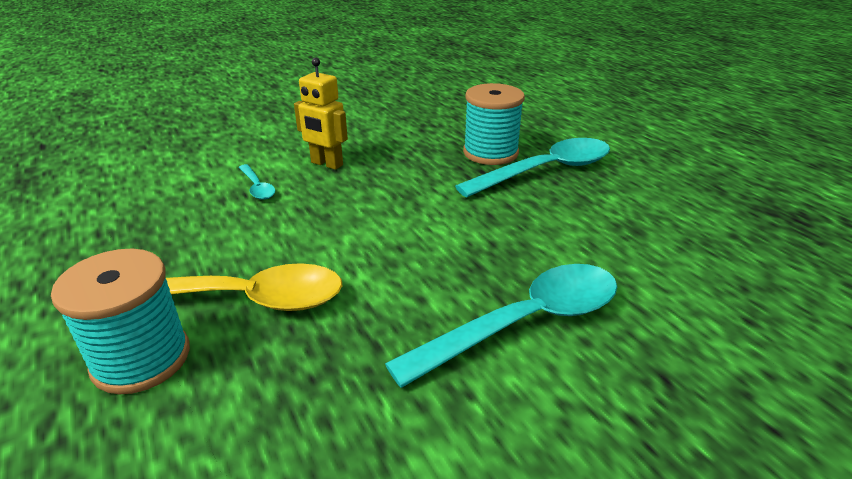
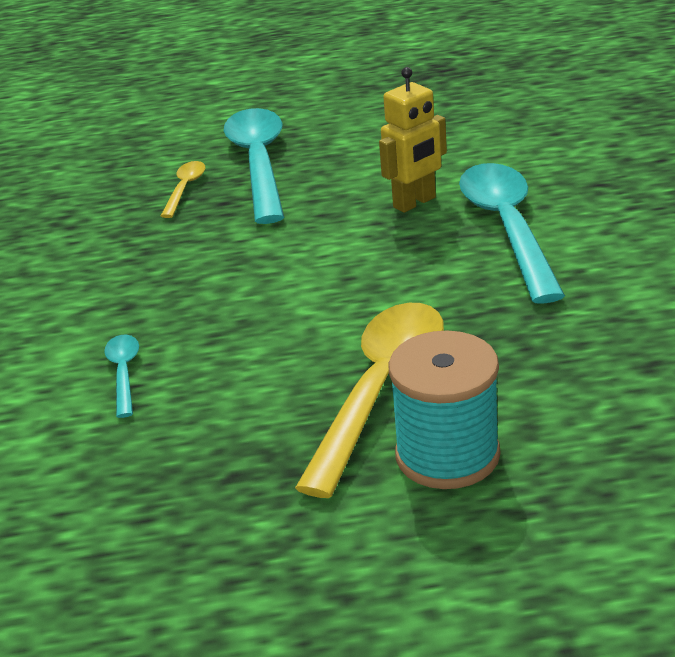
camera: 65 degrees left, 0 degrees up
turquoise spoon [239,164,275,200] -> turquoise spoon turned 90 degrees counterclockwise [104,335,139,418]
yellow robot [294,58,348,170] -> yellow robot moved to [379,67,447,213]
turquoise spool [463,83,525,165] -> yellow spoon [161,161,206,218]

